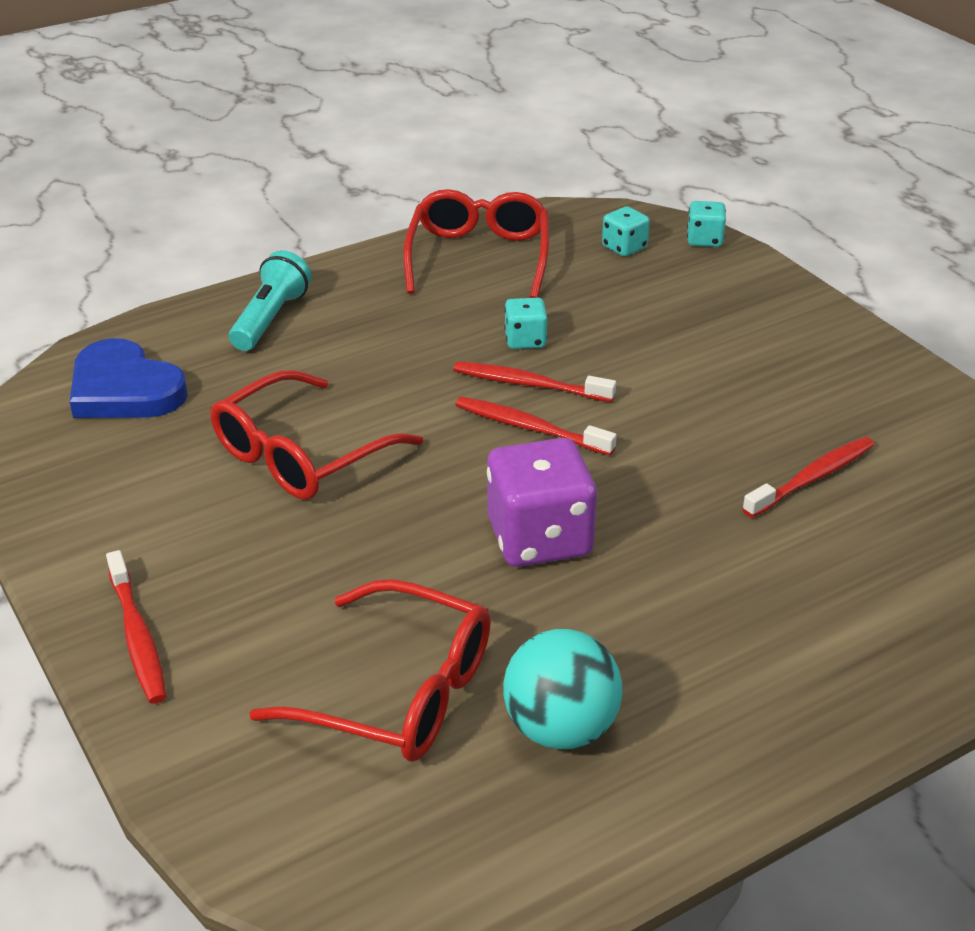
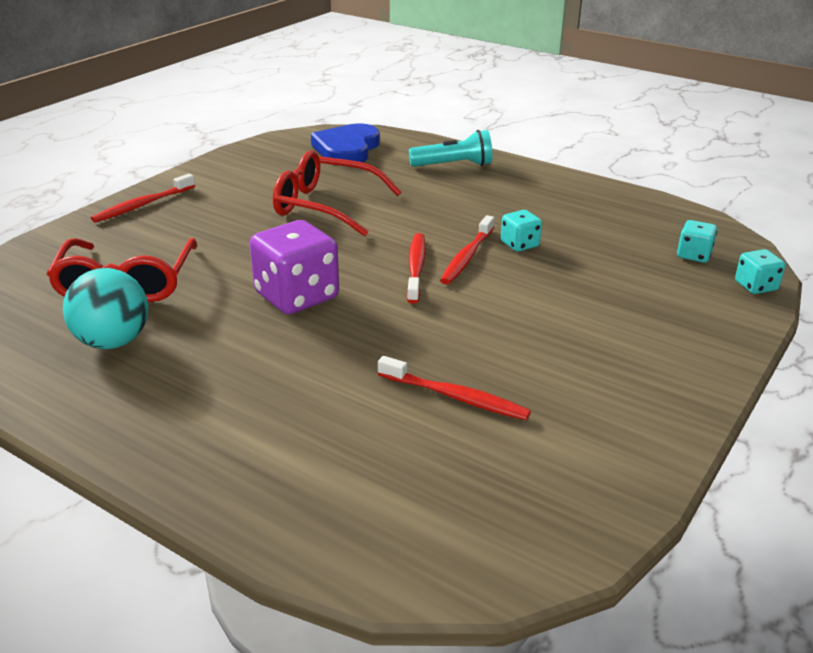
camera: 65 degrees right, 5 degrees down
red glasses [403,189,549,298] -> none
red toothbrush [453,361,616,402] -> red toothbrush turned 150 degrees counterclockwise [440,215,494,284]

